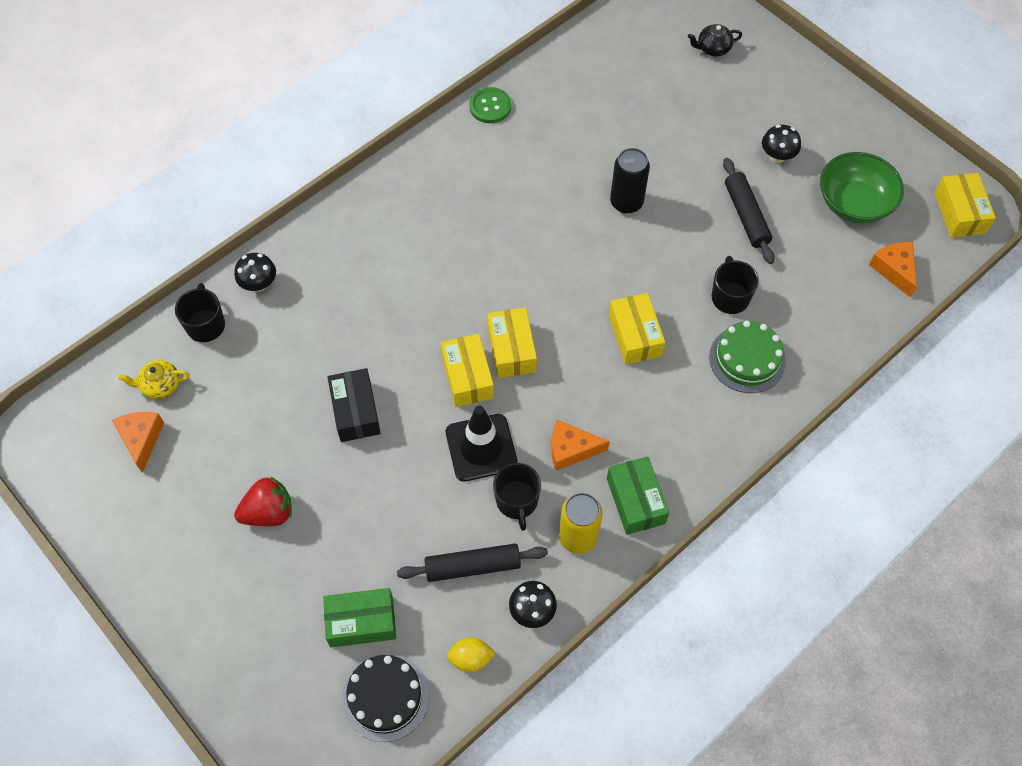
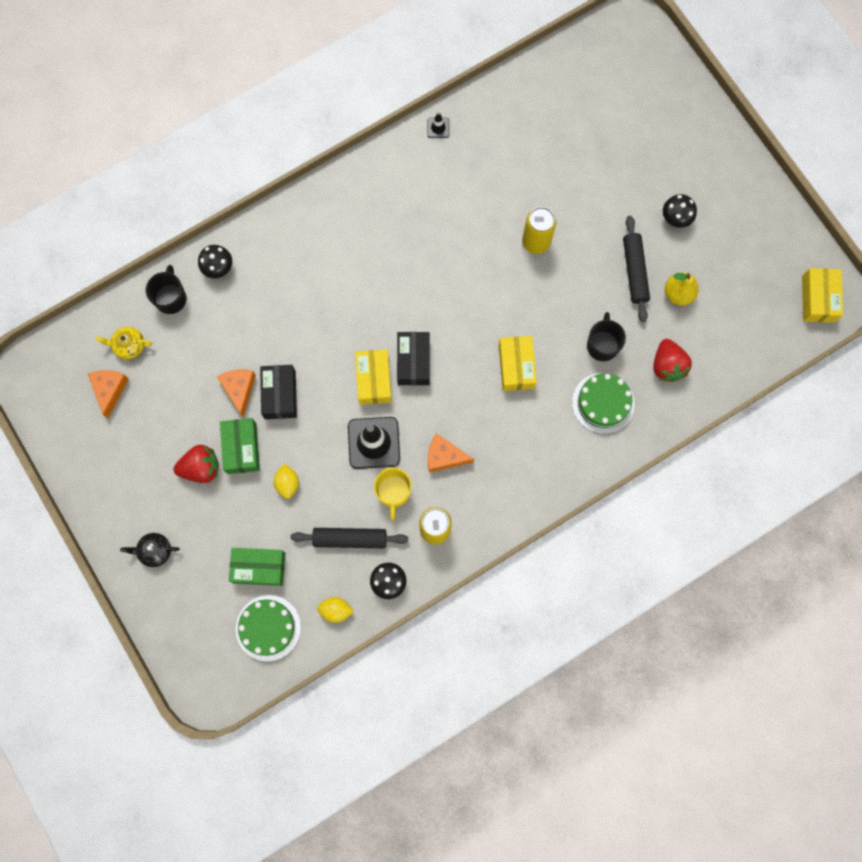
camera: 10 degrees right, 15 degrees up
black cake [342,654,429,742] -> green cake [236,595,301,661]
green button [469,87,511,123] -> black traffic cone [427,112,449,138]
yellow box [487,307,537,378] -> black box [397,332,430,386]
black mug [493,463,541,531] -> yellow mug [374,468,412,520]
green box [607,456,669,535] -> green box moved to [220,418,260,474]
black can [610,148,650,214] -> yellow can [522,207,556,254]
black teapot [688,24,742,56] -> black teapot moved to [120,533,180,567]
green bowl [820,152,904,223] -> none
orange cheese [869,242,917,298] -> orange cheese moved to [217,370,256,417]
none -> yellow lemon [274,464,299,499]
none -> red strawberry [653,339,692,382]
none -> yellow pear [665,272,699,306]

